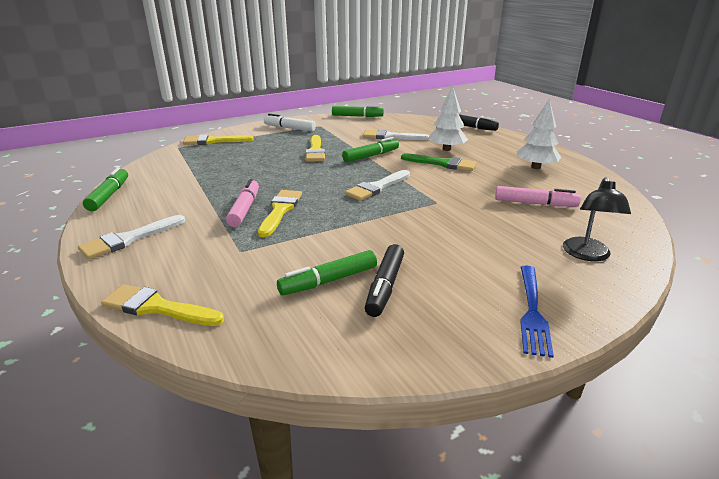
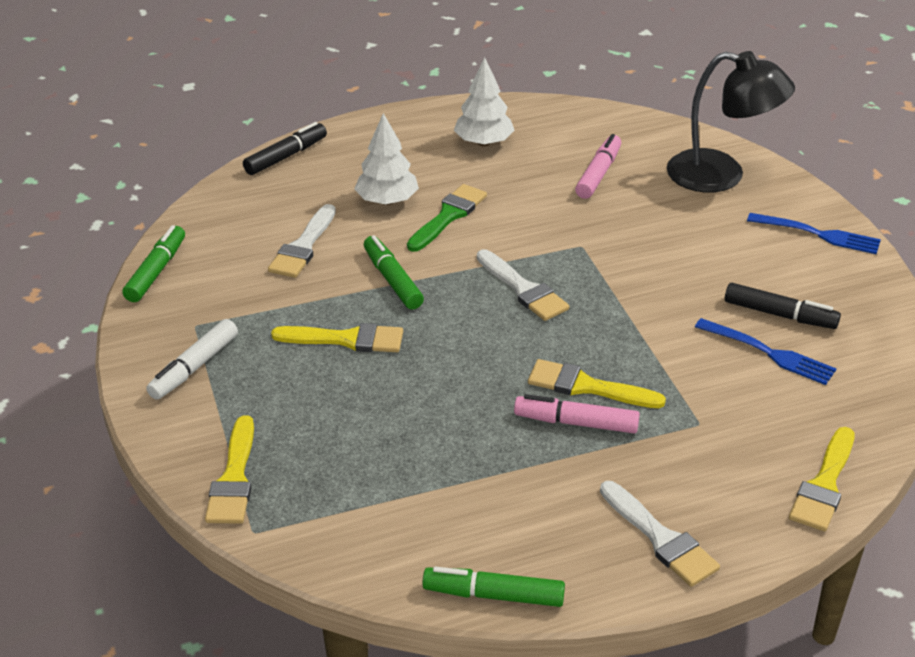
camera: 80 degrees left, 10 degrees up
green marker [277,250,377,295] -> blue fork [695,318,836,385]
black lamp [563,177,631,261] -> black lamp [667,51,795,193], size x1.62

